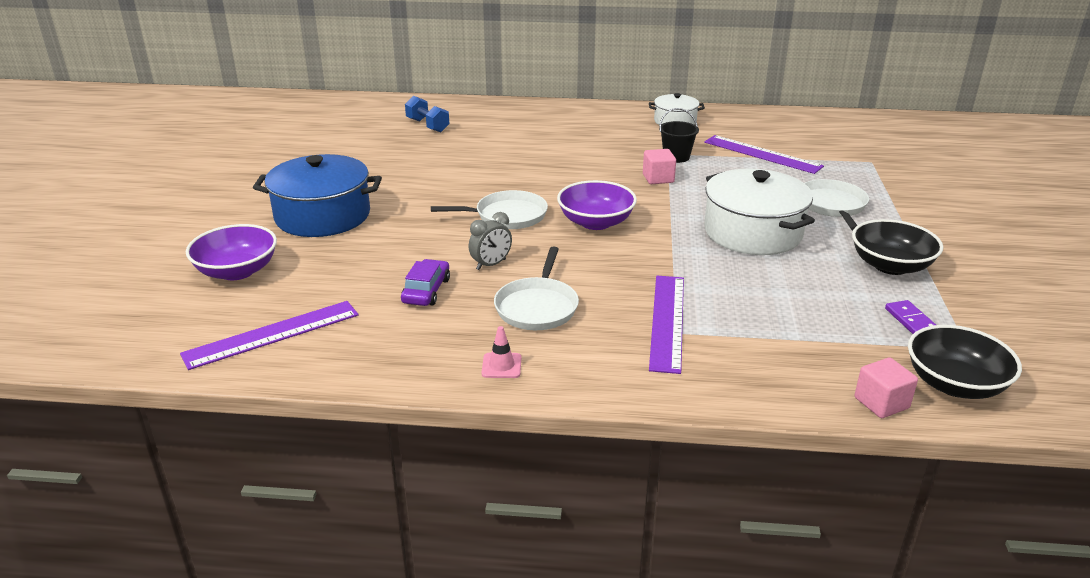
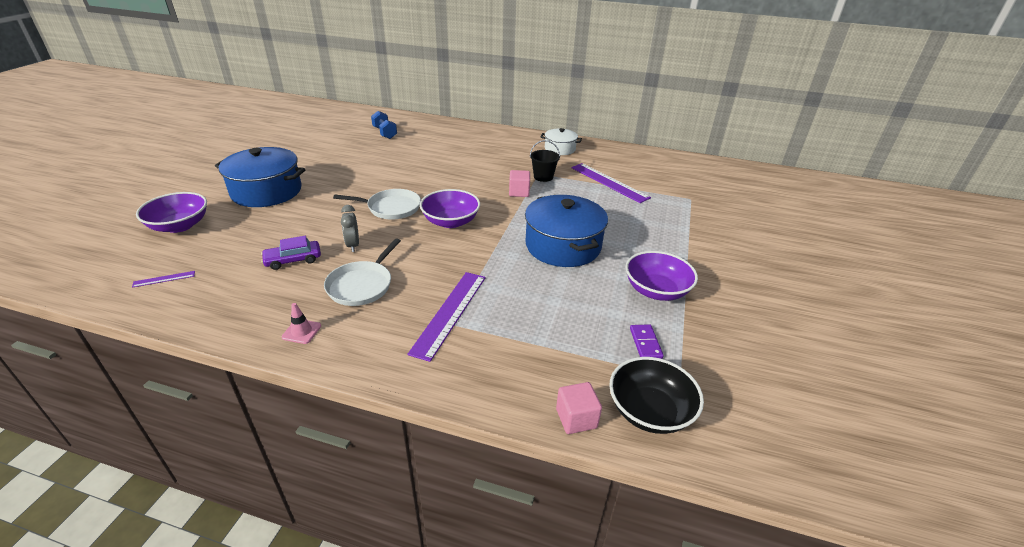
camera: 10 degrees right, 5 degrees up
purple ruler [180,301,358,370] -> purple ruler [132,271,195,288], size x0.43
purple car [401,259,450,306] -> purple car turned 135 degrees counterclockwise [261,236,321,270]
grey clock [469,212,512,270] -> grey clock turned 105 degrees clockwise [341,205,359,252]
white pot [704,169,815,255] -> blue pot [525,195,608,267]
white pan [805,179,869,230] -> none
black bowl [852,219,943,275] -> purple bowl [626,251,698,301]

